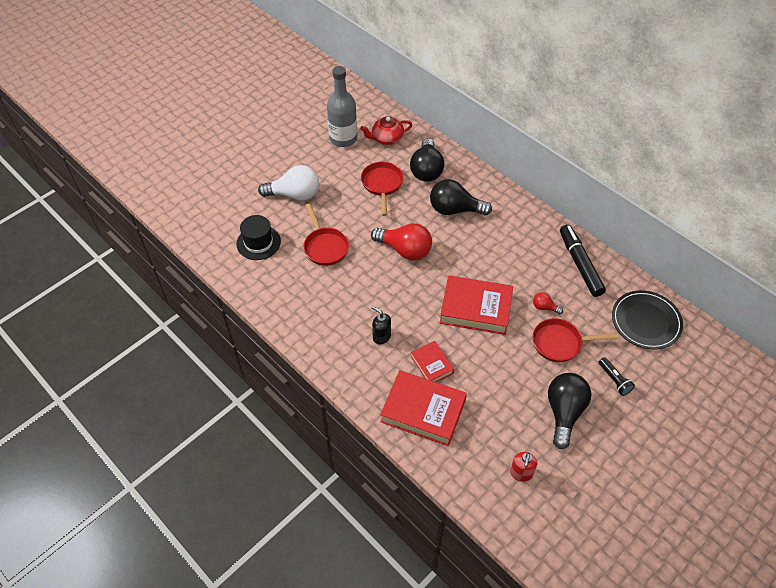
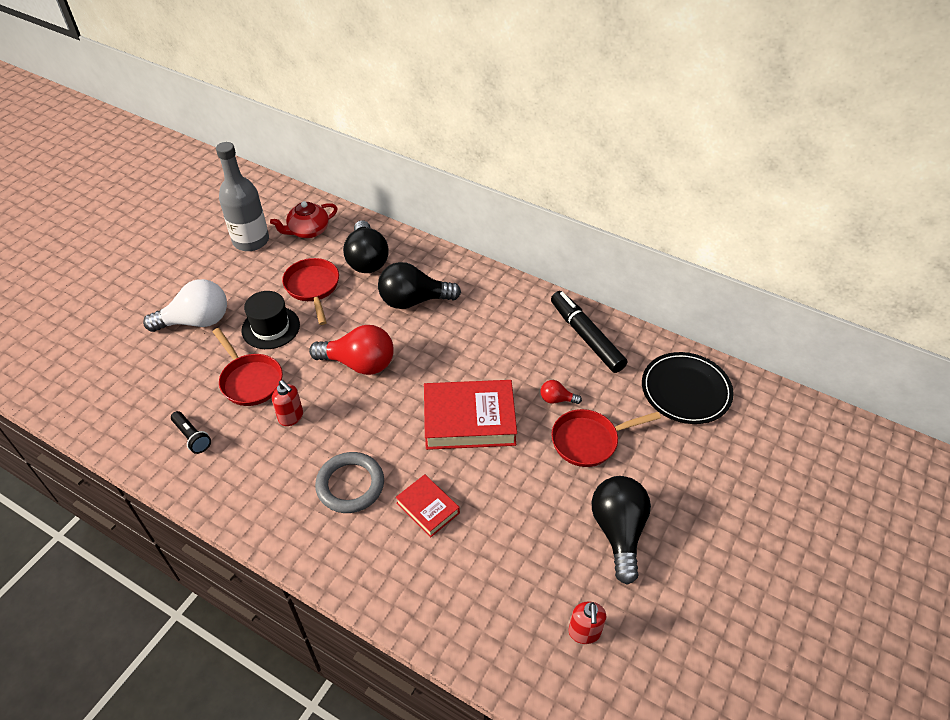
camera: 15 degrees left, 5 degrees down
black hat [236,215,281,260] -> black hat moved to [241,291,300,349]
black soap dispenser [372,306,391,344] -> grey ring [315,452,384,513]
red book [380,370,467,446] -> none
black flashlight [599,357,635,396] -> black flashlight moved to [171,411,211,454]
none -> red soap dispenser [272,380,303,426]

